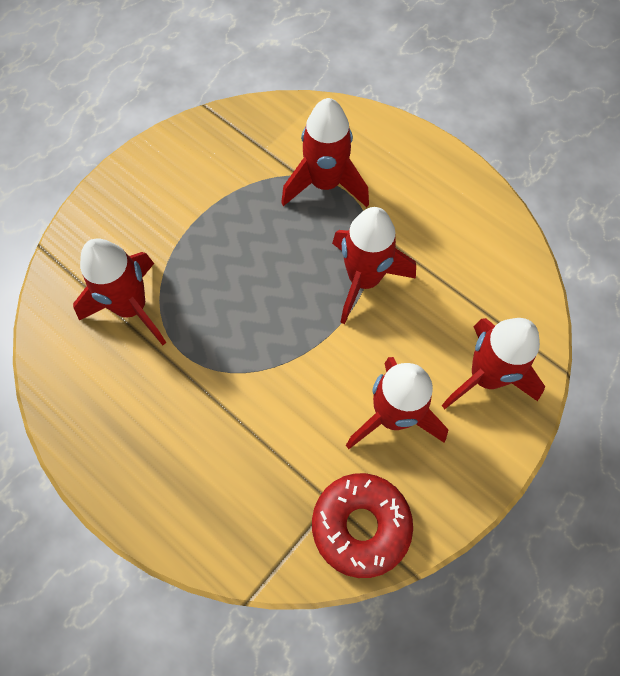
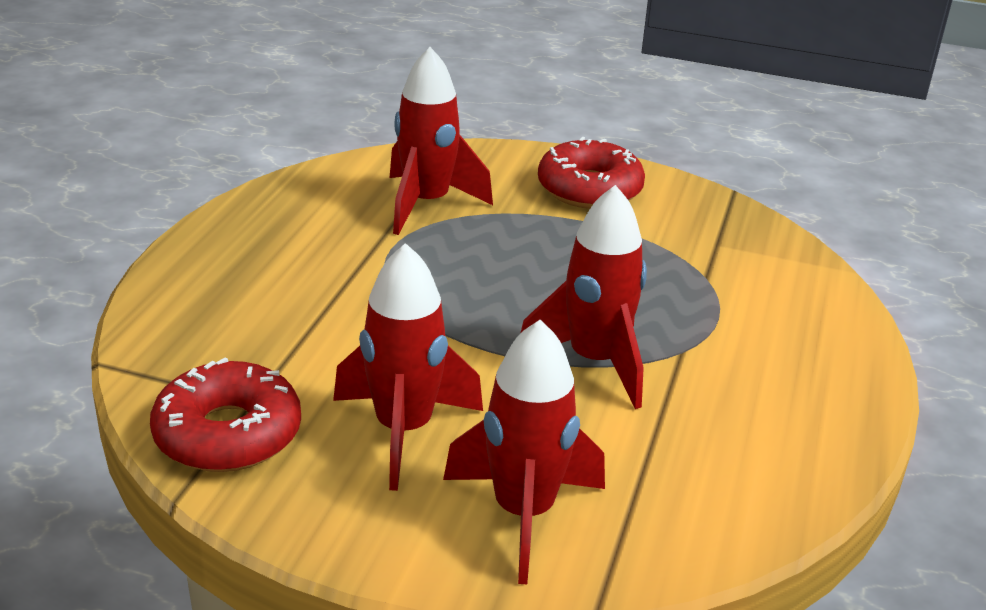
camera: 65 degrees right, 35 degrees down
red rocket [281,98,369,207] -> none
none -> red donut [538,137,645,209]

